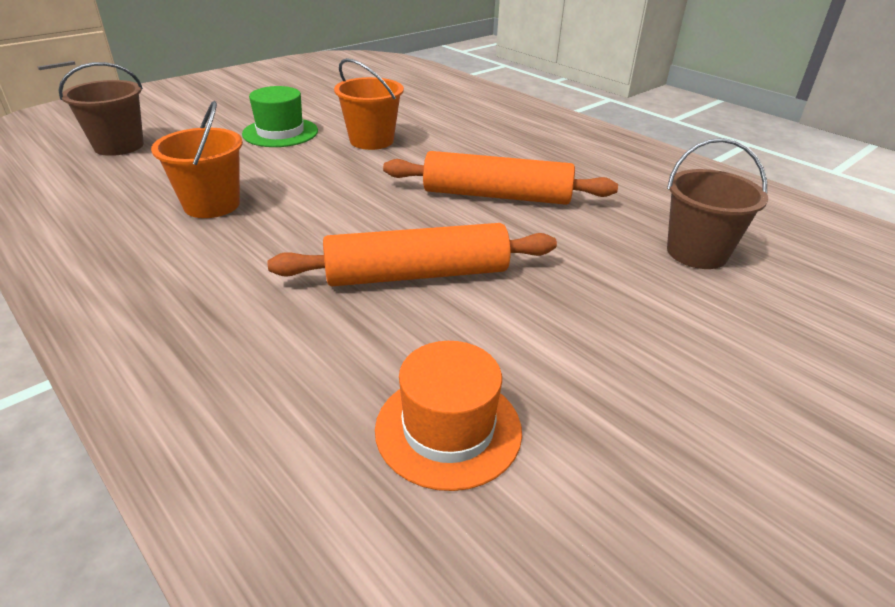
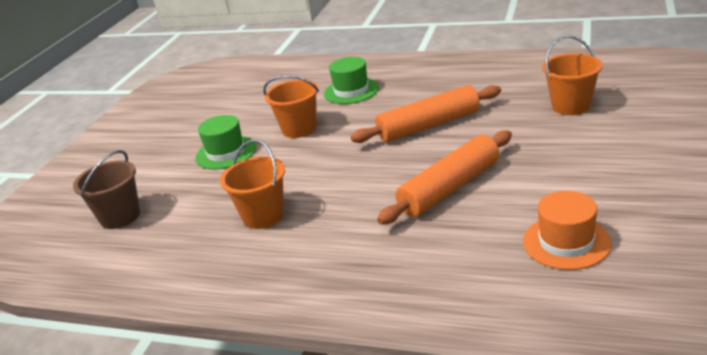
camera: 25 degrees left, 5 degrees down
brown bucket [667,138,768,269] -> orange bucket [542,35,603,115]
none -> green hat [324,57,379,104]

